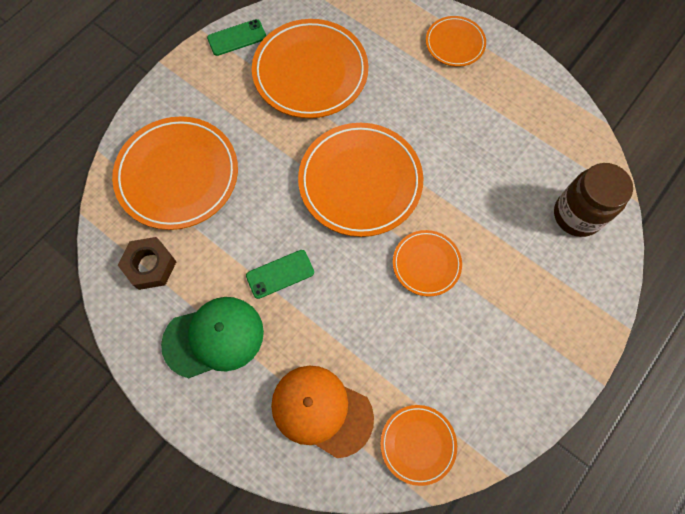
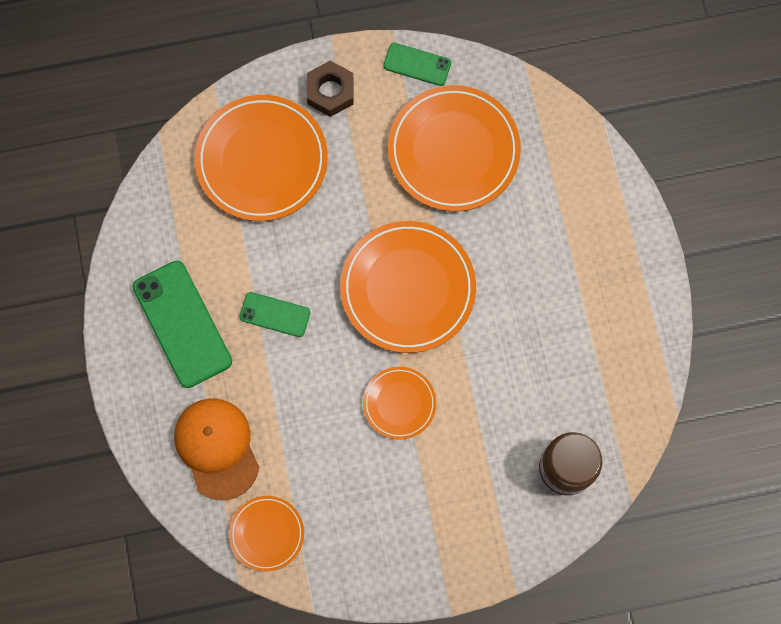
camera: 40 degrees right, 5 degrees up
brown nut [118,237,177,290] -> brown nut moved to [307,61,354,117]
green cap [161,297,264,378] -> green phone [133,261,232,388]
orange plate [426,16,486,67] -> none

